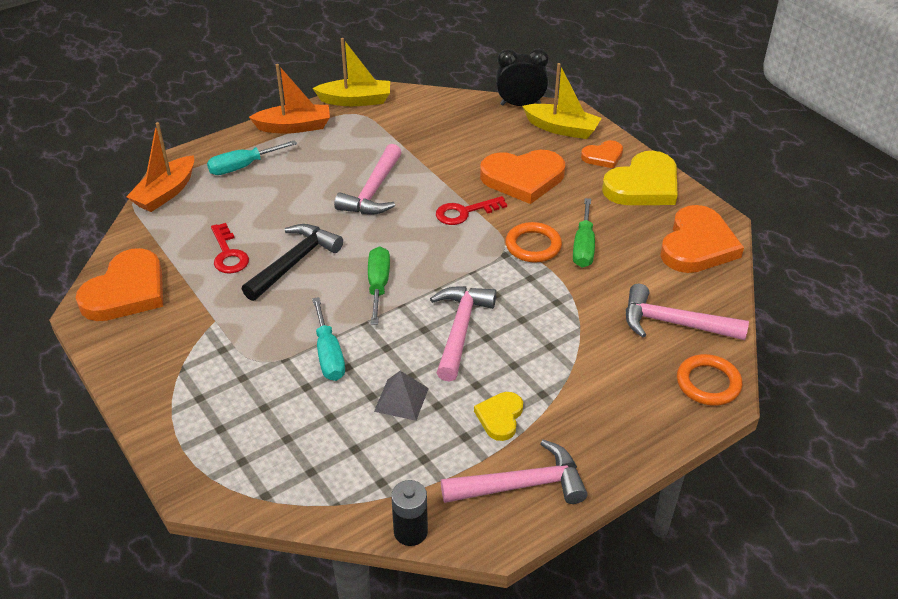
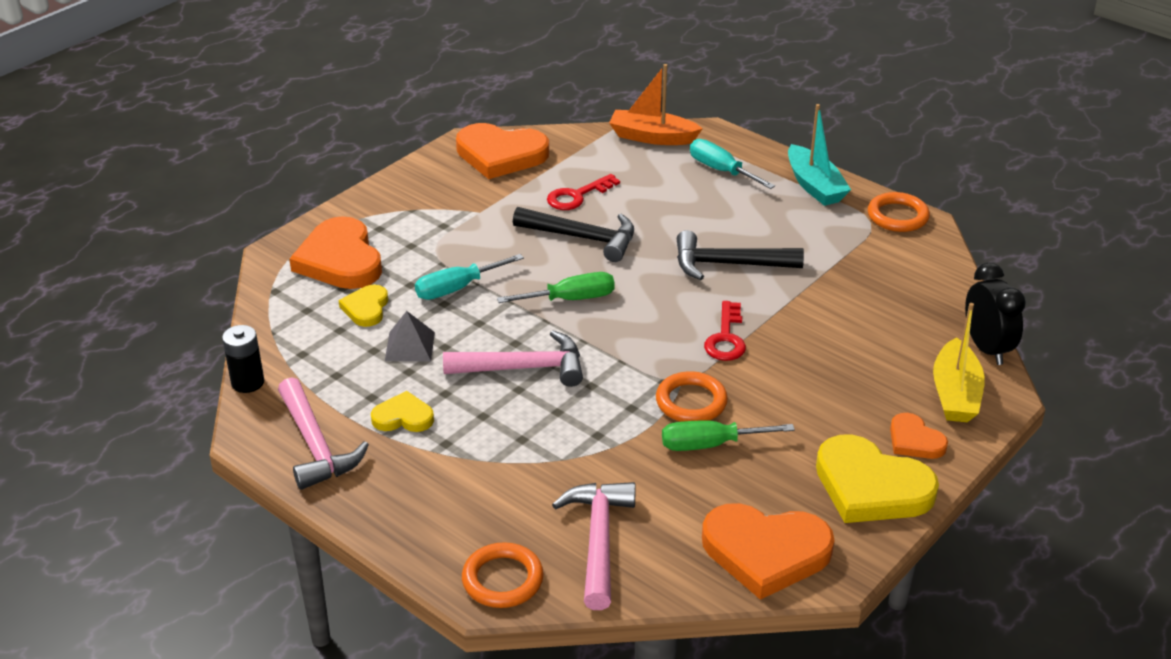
camera: 75 degrees right, 5 degrees down
orange boat [249,64,330,134] -> turquoise boat [788,104,851,206]
yellow boat [312,38,390,106] -> orange ring [868,192,930,232]
pink hammer [334,144,402,214] -> black hammer [677,230,804,280]
red key [436,196,507,225] -> red key turned 135 degrees counterclockwise [704,301,746,361]
orange heart [480,150,565,204] -> orange heart moved to [289,216,382,289]
none -> yellow heart [338,285,388,327]

